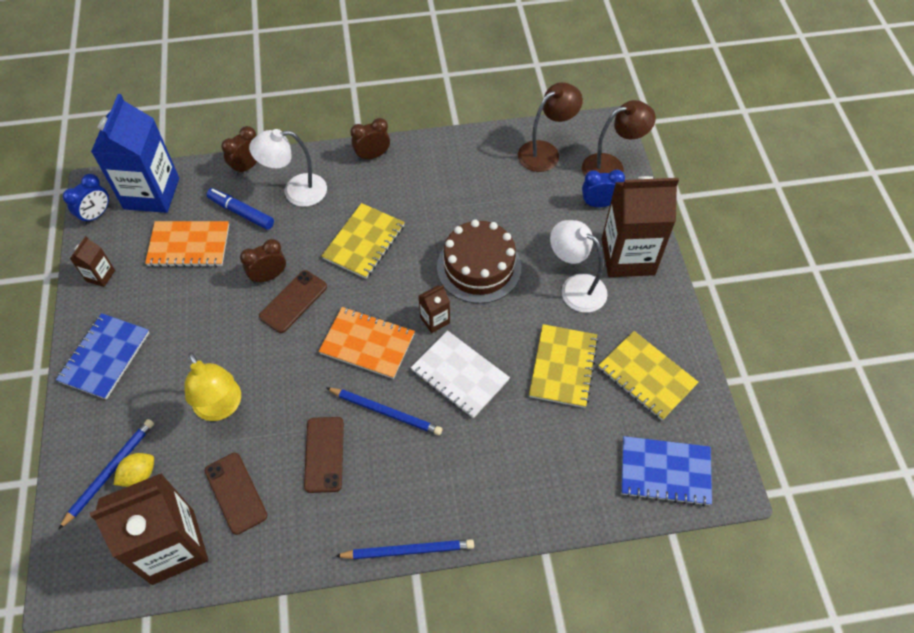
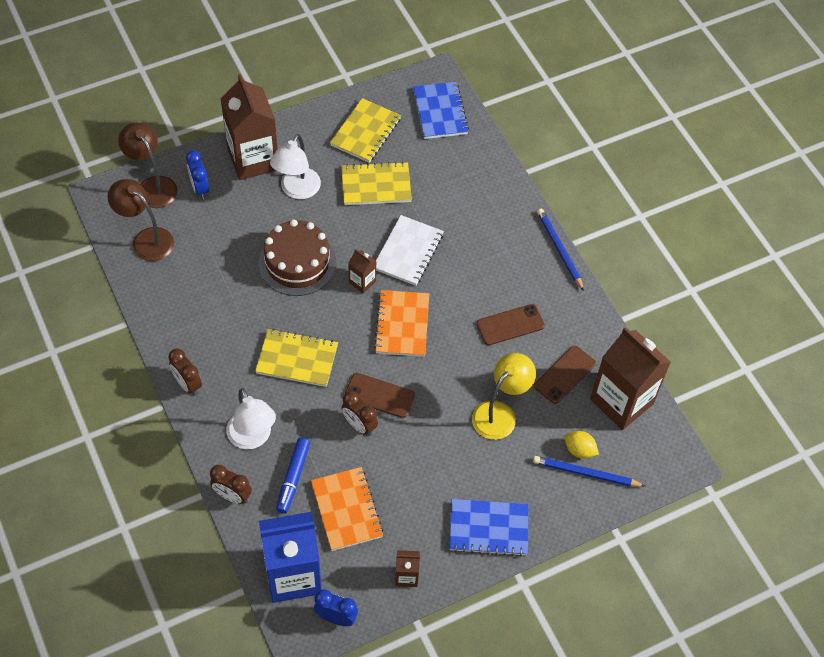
camera: 110 degrees left, 0 degrees up
blue pencil [327,388,442,436] -> none

